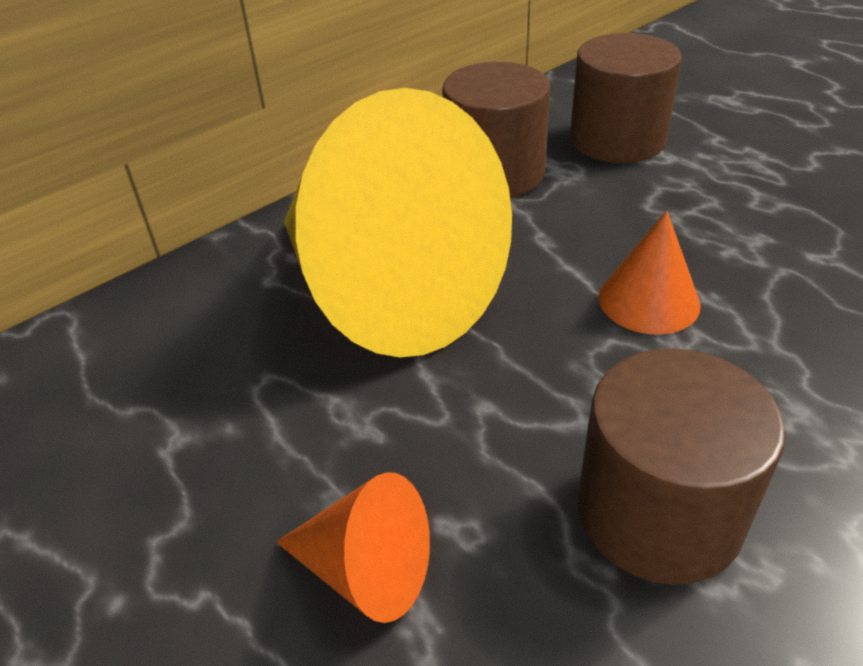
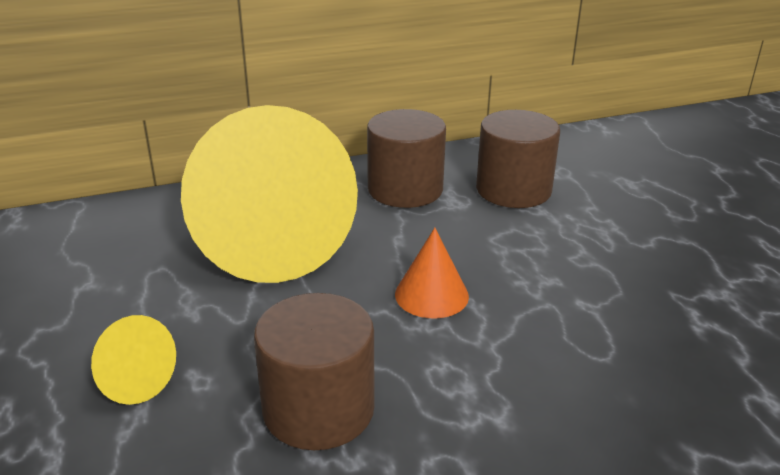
camera: 20 degrees right, 10 degrees down
orange cone [276,472,430,623] -> yellow cone [91,315,176,405]

